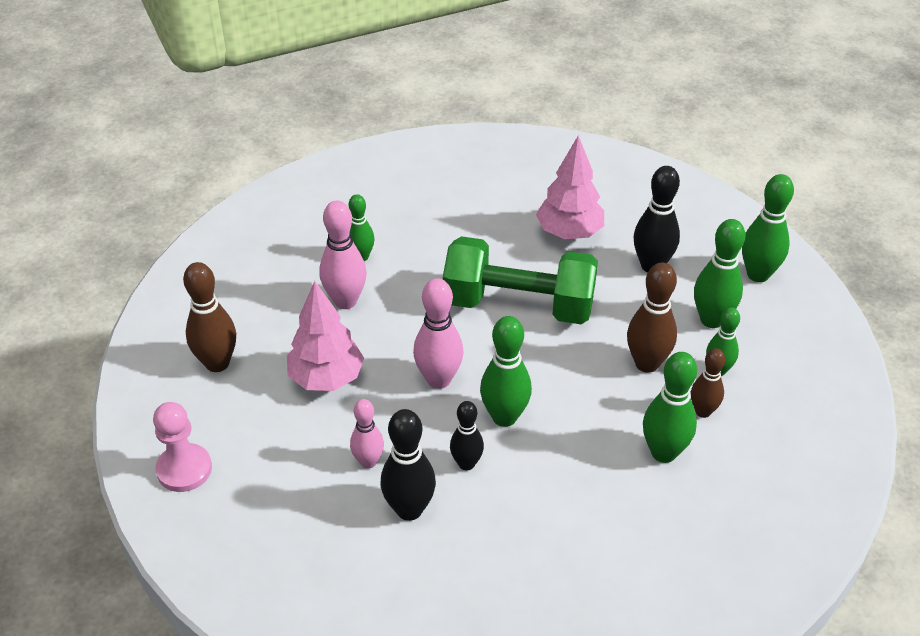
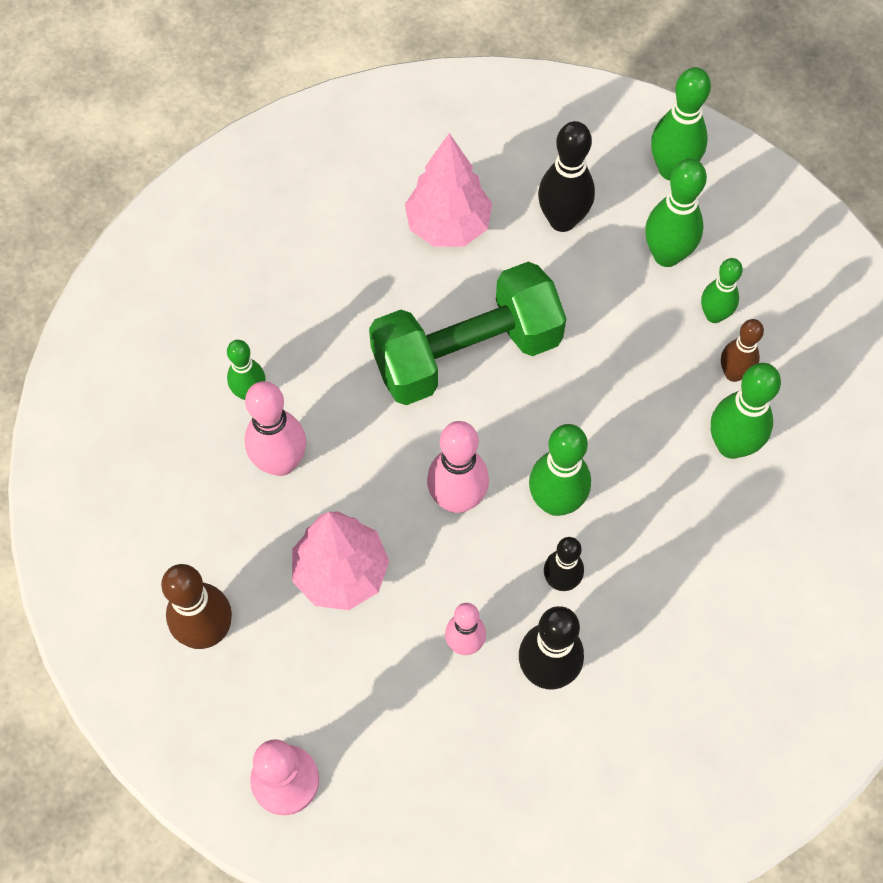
camera: 35 degrees left, 20 degrees up
brown bowling pin [627,262,677,373] -> none

